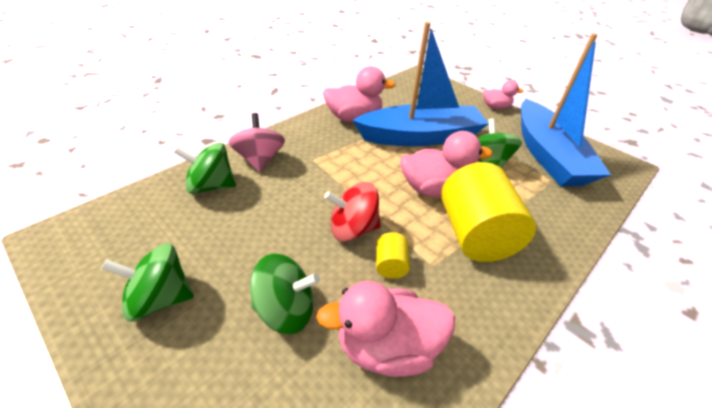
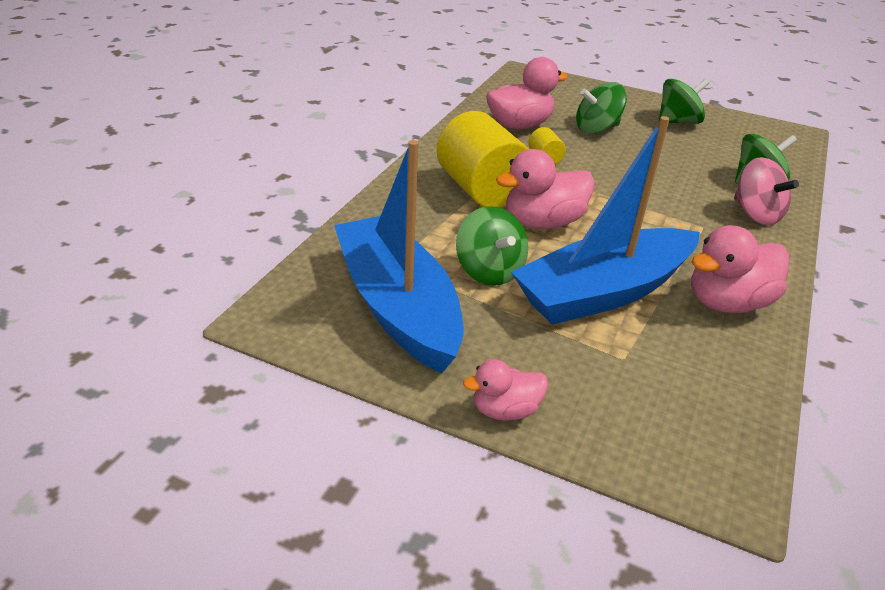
camera: 160 degrees right, 5 degrees down
red spinning top [324,182,381,242] -> none

